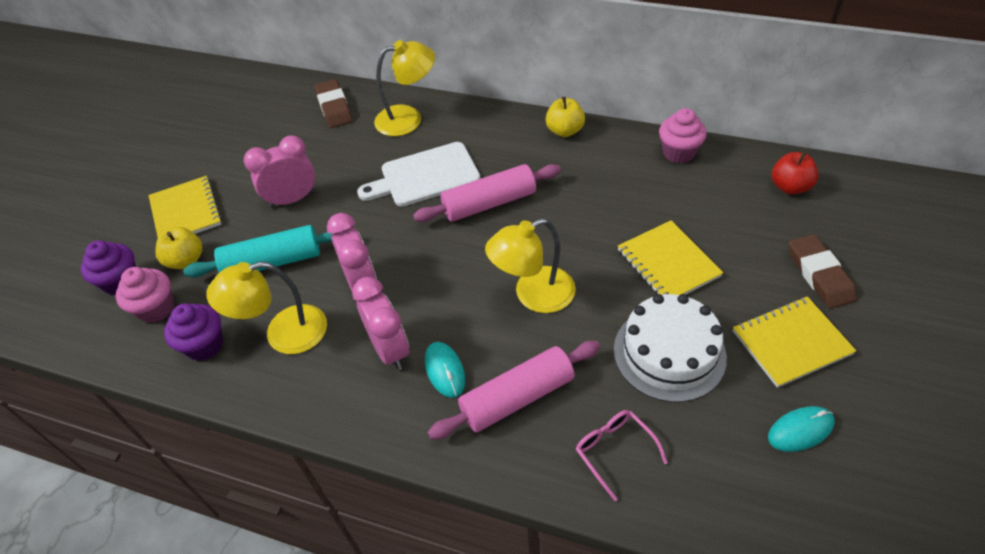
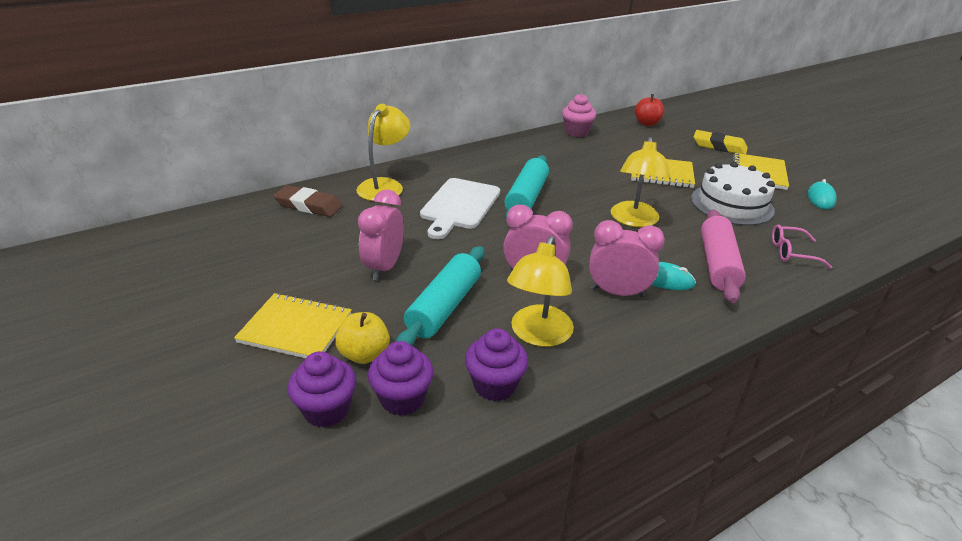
camera: 55 degrees left, 15 degrees down
pink cupcake [116,267,174,323] -> purple cupcake [368,341,434,416]
pink rolling pin [413,164,561,222] -> turquoise rolling pin [504,155,549,219]
yellow apple [546,97,585,137] -> none
brown eraser [789,234,857,309] -> yellow eraser [693,130,748,154]

